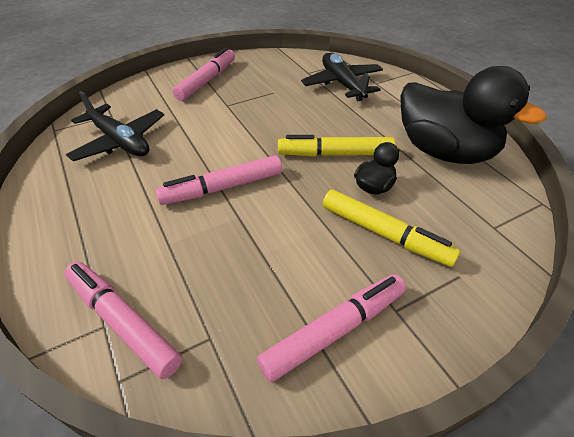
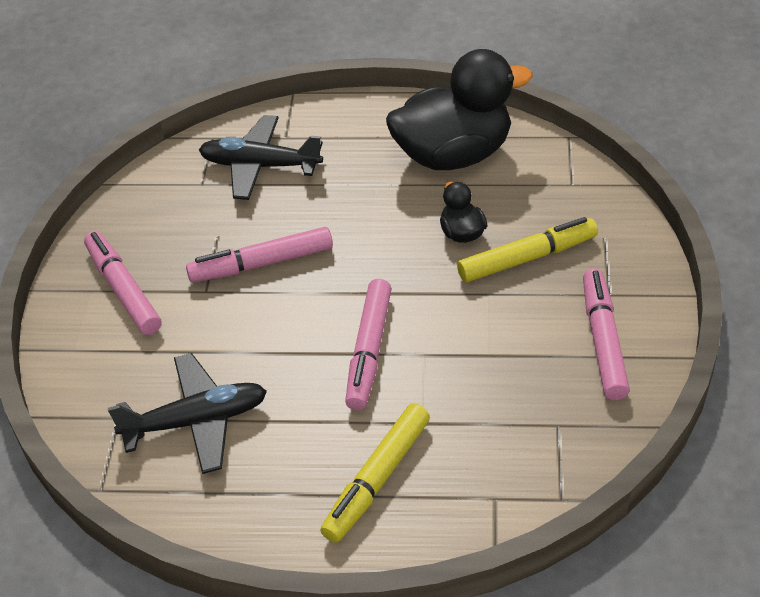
camera: 55 degrees left, 0 degrees up
pink marker [64,262,182,379] -> pink marker moved to [186,227,333,282]
yellow marker [278,135,395,157] -> yellow marker moved to [320,404,430,543]

